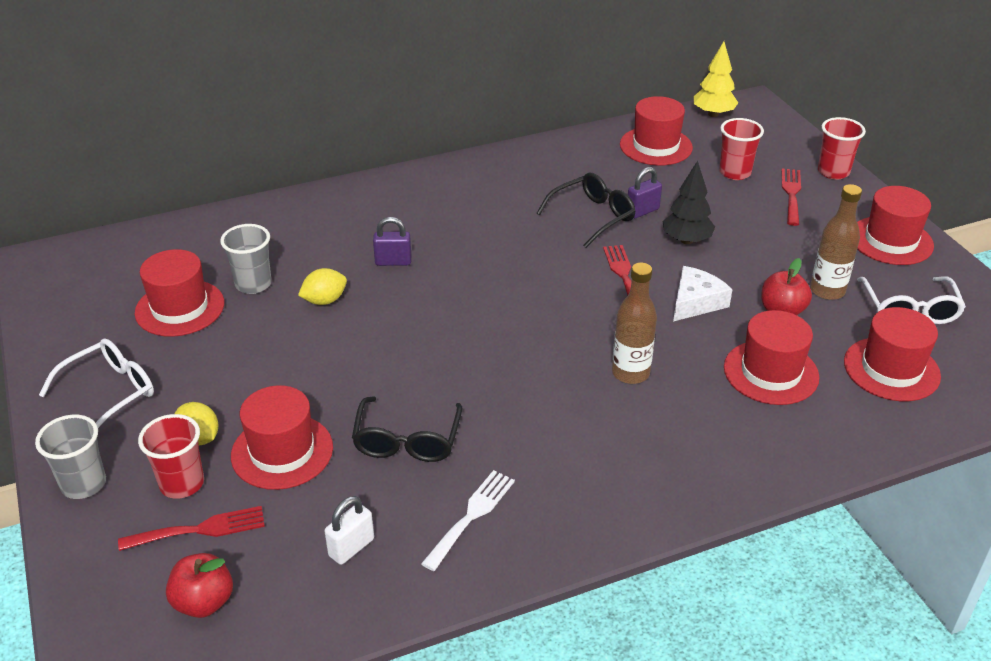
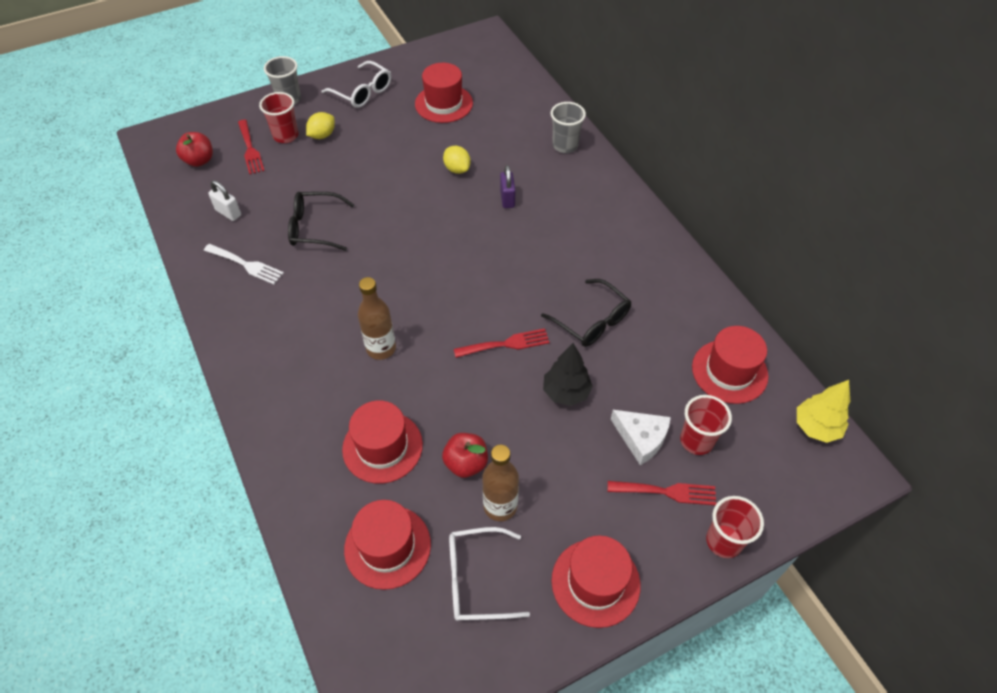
camera: 85 degrees right, 15 degrees up
grey cup [220,224,272,294] -> grey cup moved to [551,102,586,153]
red hat [231,385,333,490] -> none
purple padlock [628,167,662,218] -> none
white cheese [673,266,732,322] -> white cheese moved to [611,410,671,465]

